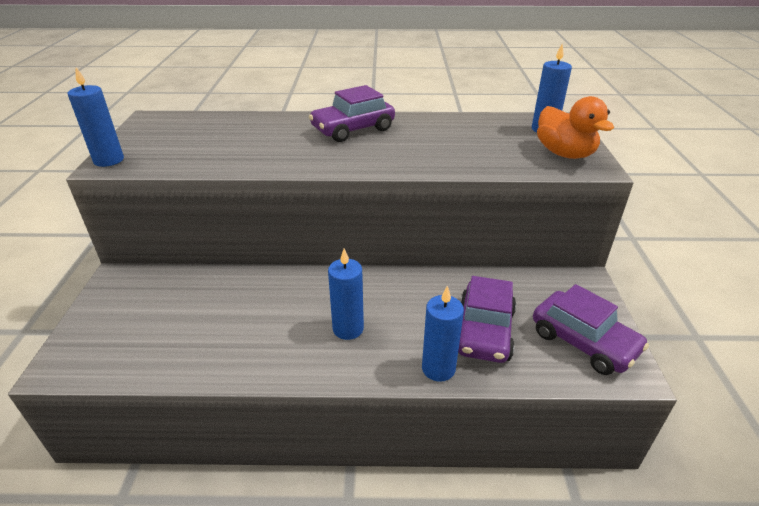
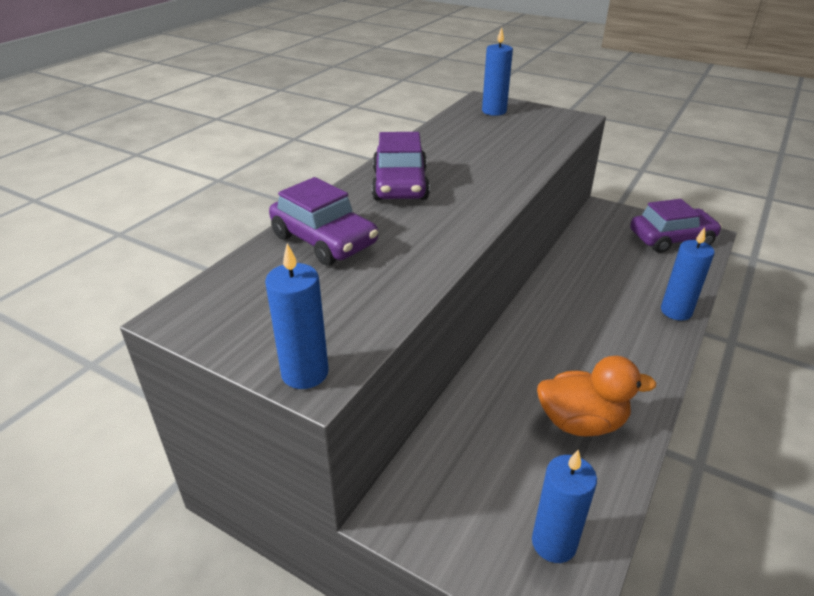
camera: 60 degrees left, 0 degrees up
blue candle [328,249,364,340] -> blue candle moved to [532,450,597,563]
purple car [458,276,516,363] -> purple car moved to [269,177,378,266]
orange duck [537,96,614,159] -> orange duck moved to [537,356,656,436]

